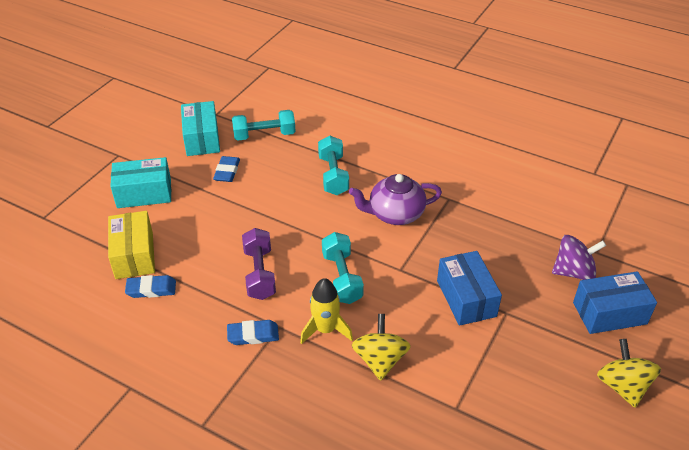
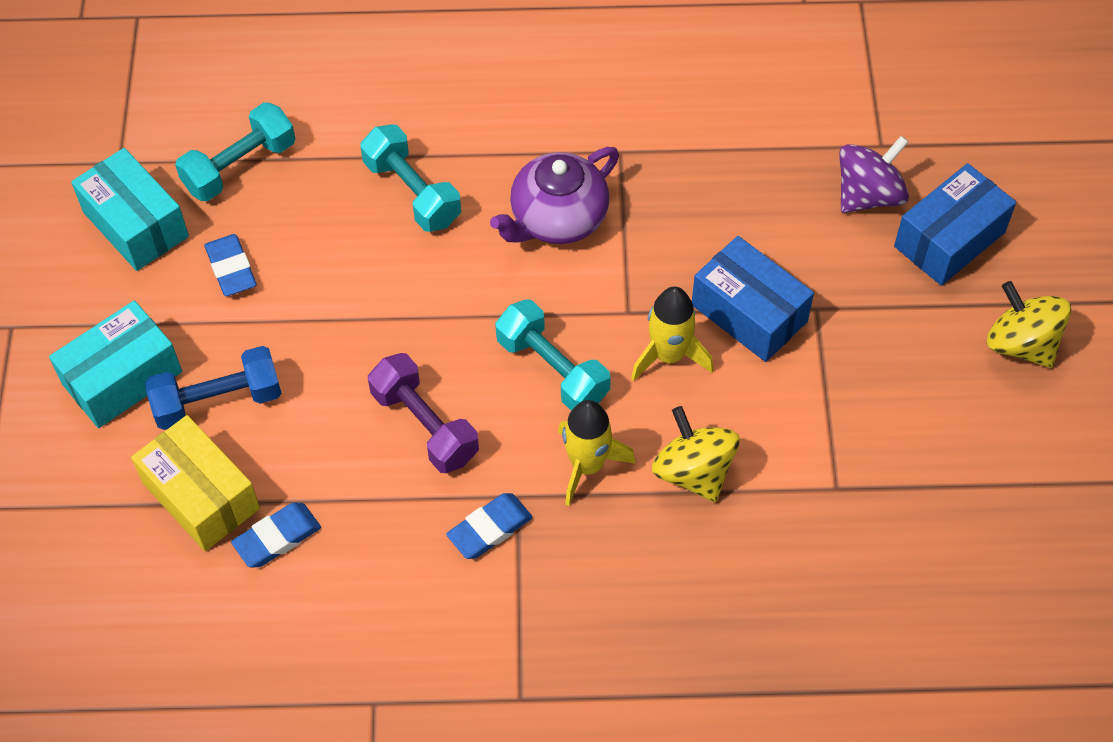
camera: 30 degrees left, 15 degrees up
none -> blue dumbbell [145,346,282,430]
none -> yellow rocket [631,287,713,381]

